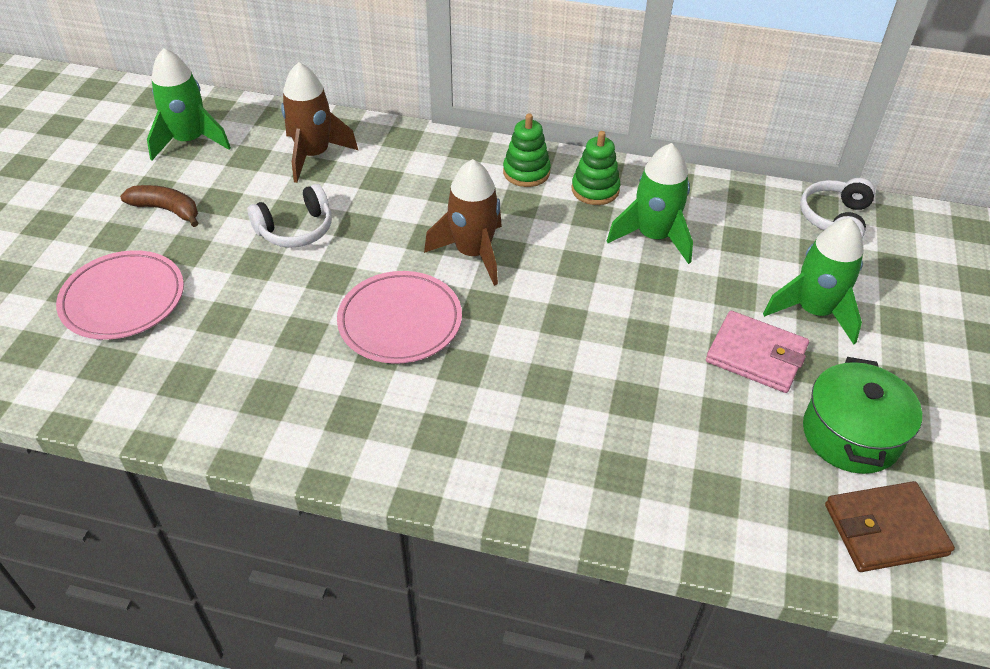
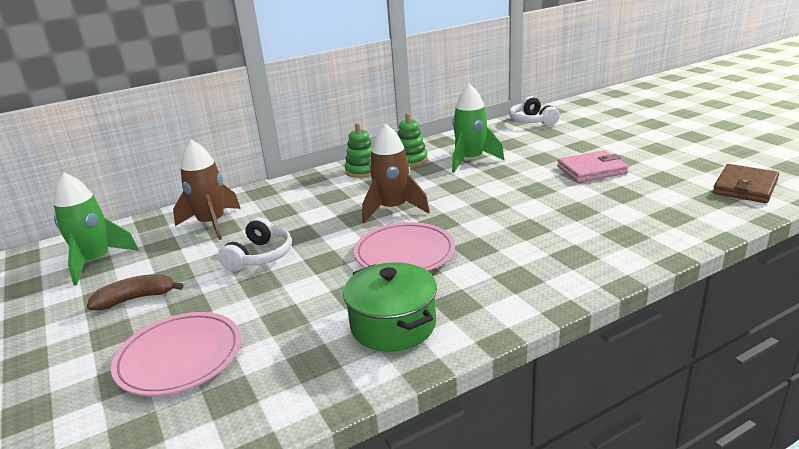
camera: 40 degrees left, 20 degrees down
green rocket [763,218,864,345] -> none
green pot [803,357,922,474] -> green pot moved to [343,262,437,352]

